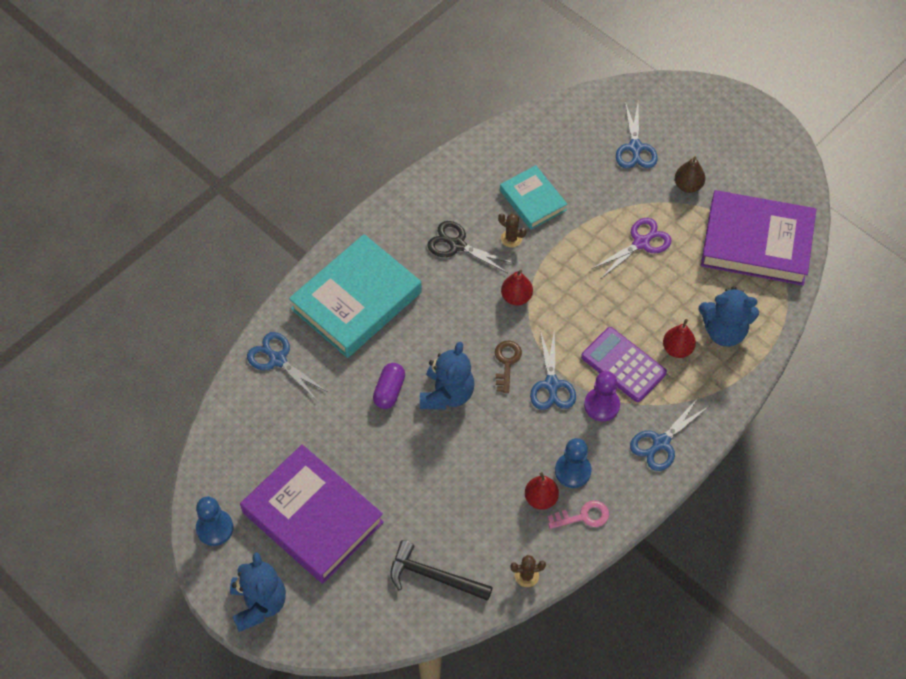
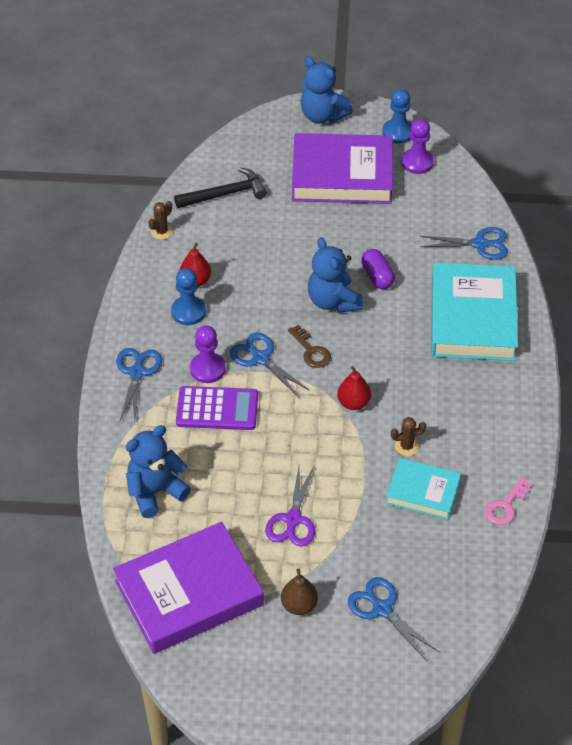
camera: 140 degrees right, 10 degrees down
black scissors [428,221,513,273] -> none
pink key [548,500,609,529] -> pink key moved to [485,477,532,525]
red pear [663,319,696,358] -> none
none -> purple pawn [401,119,434,174]

